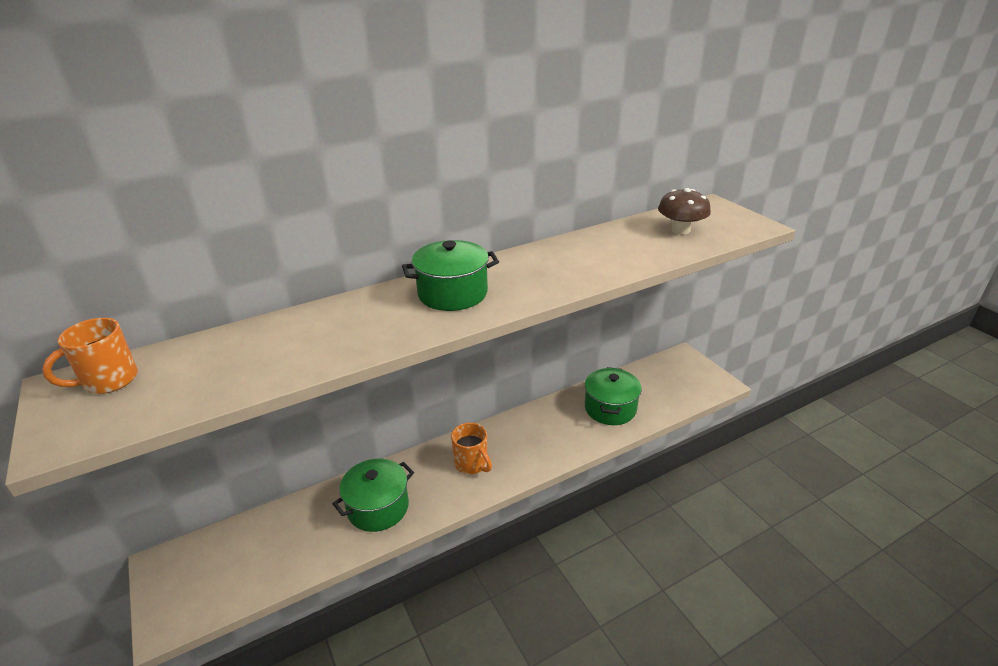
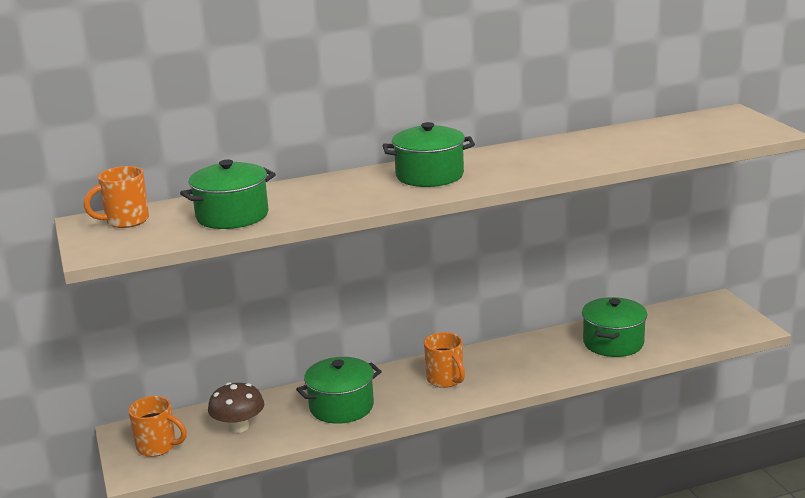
camera: 10 degrees right, 10 degrees down
brown mushroom [658,188,711,234] -> brown mushroom moved to [208,382,264,433]
none -> orange mug [128,396,187,457]
none -> green pot [180,159,276,229]

